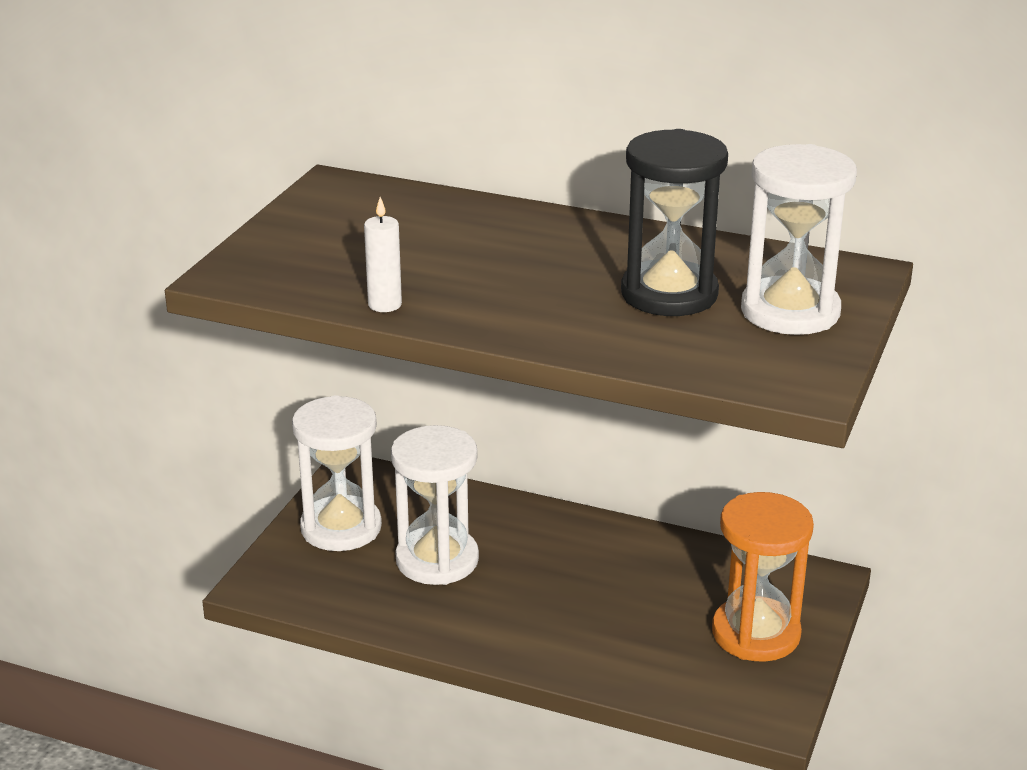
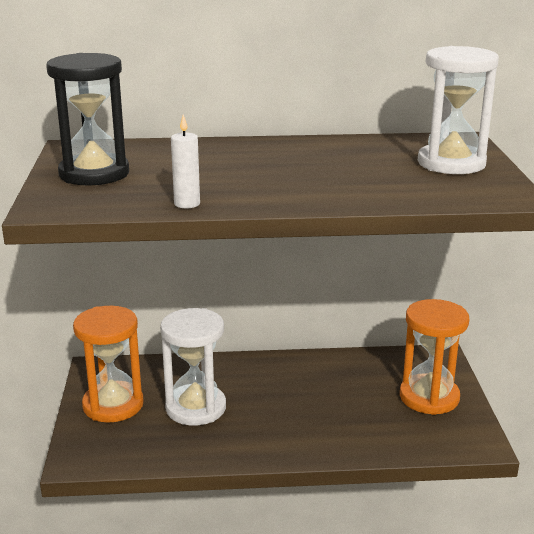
camera: 25 degrees left, 5 degrees down
white hourglass [292,395,382,551] -> orange hourglass [73,306,143,423]
black hourglass [621,129,728,316] -> black hourglass moved to [46,53,129,186]

